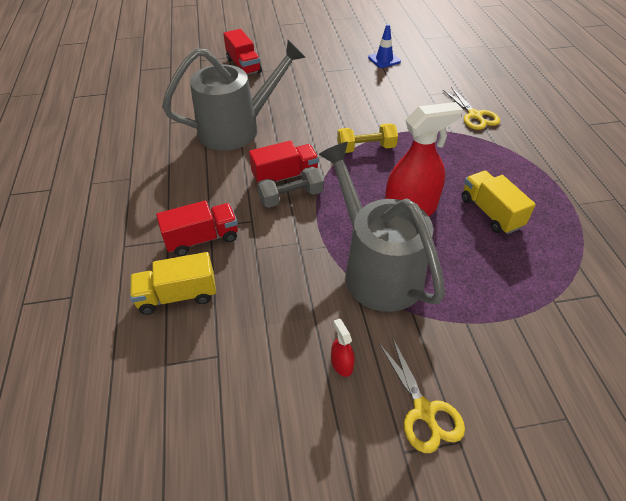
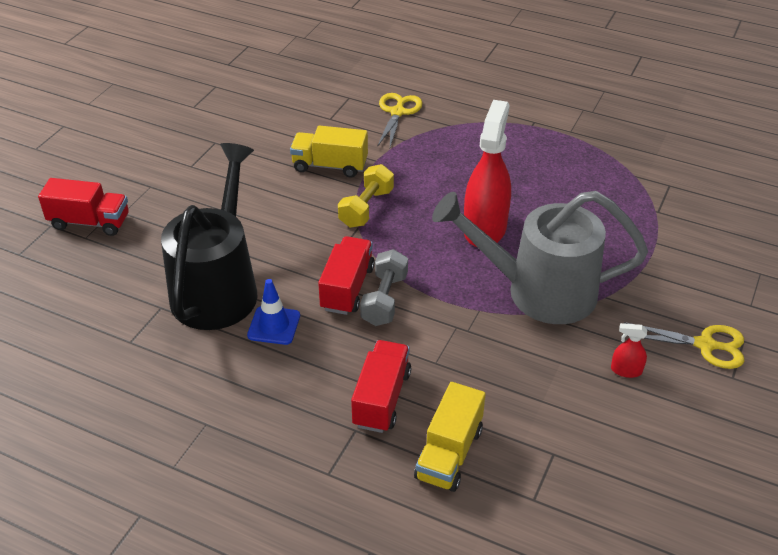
camera: 55 degrees left, 5 degrees down
grey watering can [162,40,306,151] -> black watering can [161,143,258,330]
blue traffic cone [368,24,401,68] -> blue traffic cone moved to [247,279,300,345]
yellow scissors [443,87,500,130] -> yellow scissors turned 90 degrees counterclockwise [377,93,422,147]
yellow truck [461,171,536,234] -> yellow truck moved to [290,126,368,178]

